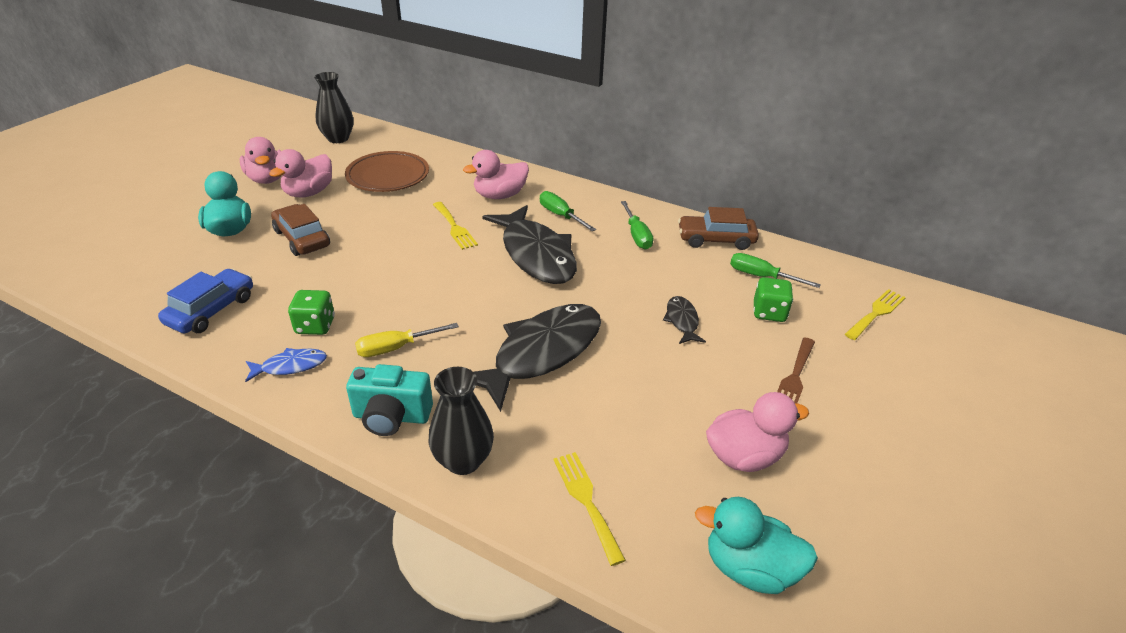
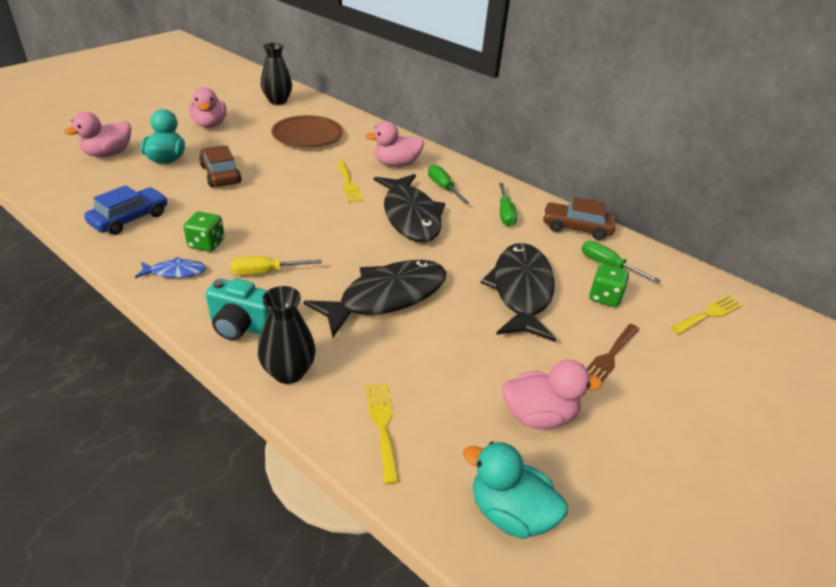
camera: 10 degrees right, 0 degrees up
pink duck [269,149,332,197] -> pink duck moved to [64,112,131,157]
black fish [663,296,706,344] -> black fish [480,243,556,342], size x2.22

